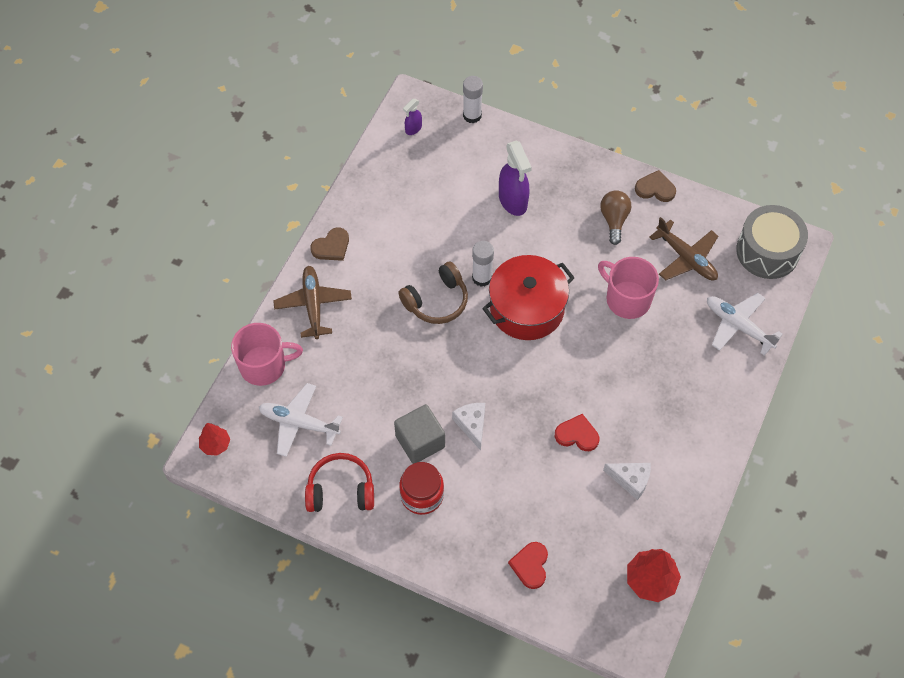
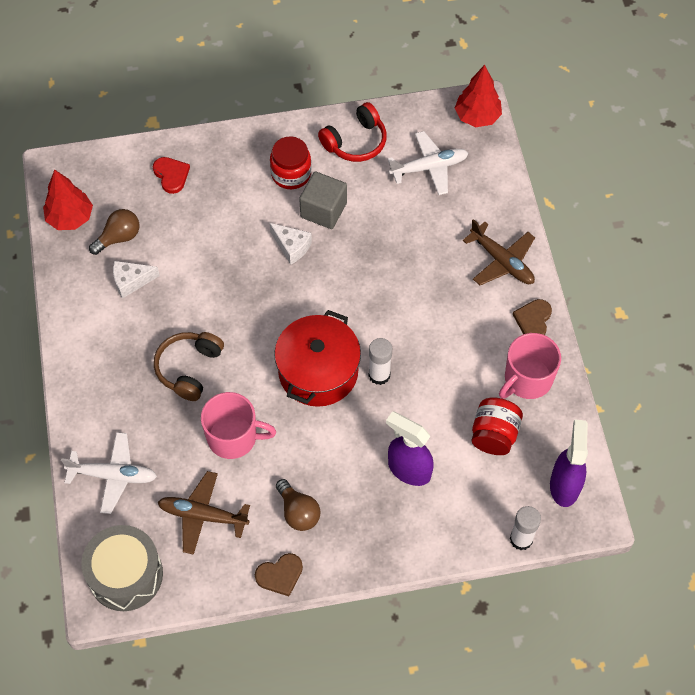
camera: 145 degrees right, 0 degrees up
red tree [199,423,230,456] -> red tree [455,65,502,127], size x1.62
pink mug [231,323,303,386] -> pink mug moved to [499,333,561,399]
brown headphones [398,262,468,324] -> brown headphones moved to [154,332,224,401]
purple spray bottle [403,99,422,135] -> purple spray bottle [550,419,588,507], size x1.96
red heart [555,414,599,451] -> none
none -> brown light bulb [89,209,139,255]
none -> red jar [472,397,523,455]

